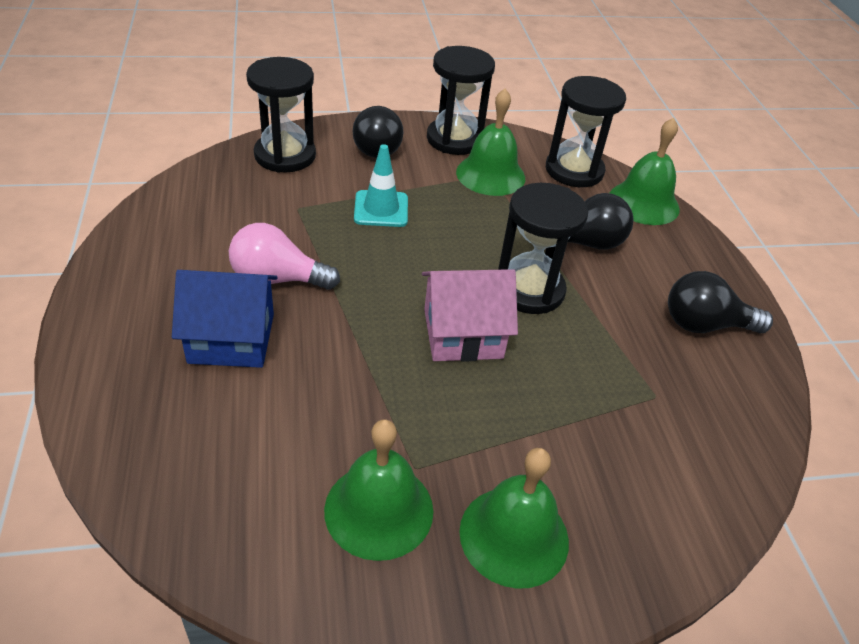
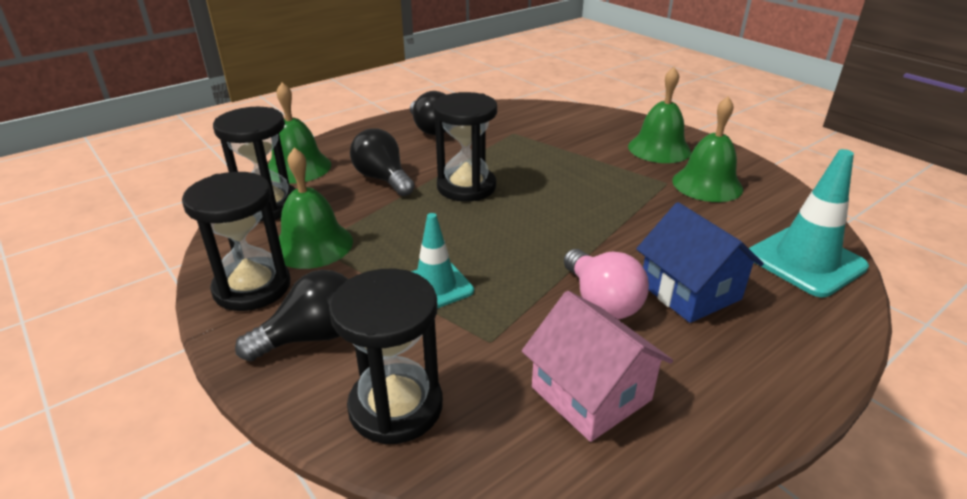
camera: 115 degrees left, 10 degrees down
pink house [422,269,518,362] -> pink house moved to [522,291,673,442]
none -> turquoise traffic cone [749,149,869,297]

